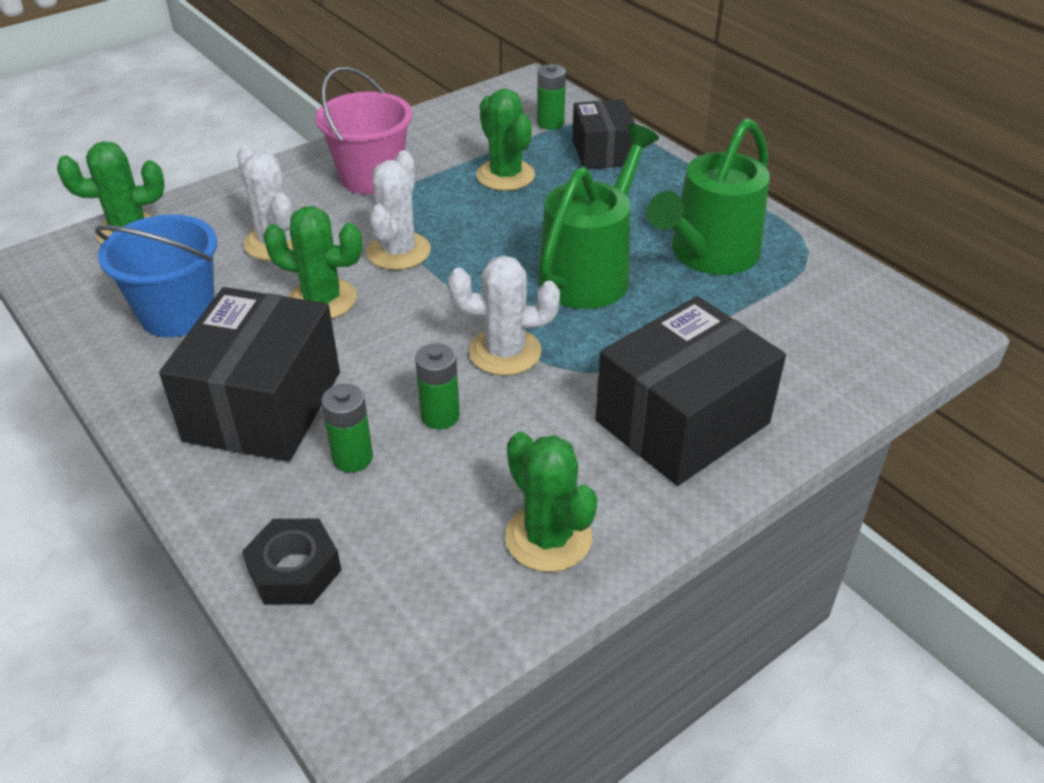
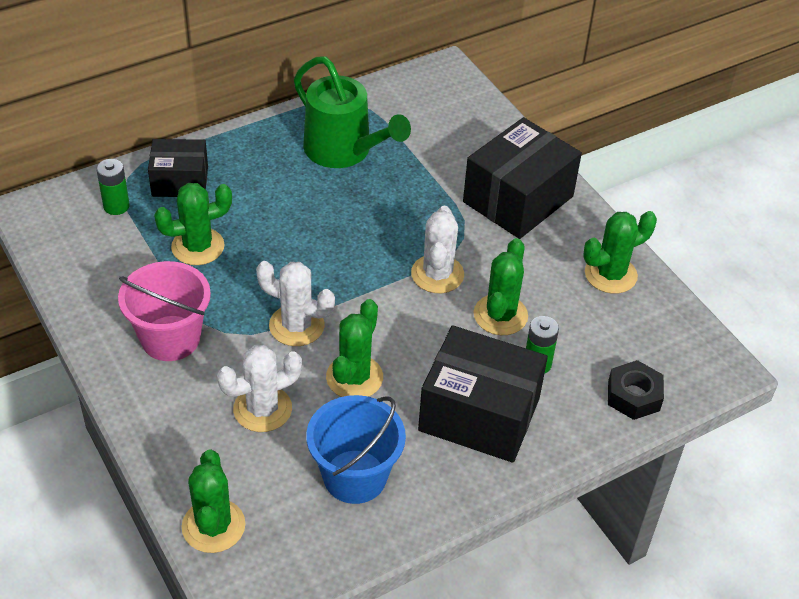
camera: 85 degrees left, 5 degrees up
green battery [415,343,460,429] -> green cactus [474,238,528,335]
green watering can [538,124,659,309] -> none
black box [595,296,786,486] -> black box turned 75 degrees clockwise [463,117,582,239]

